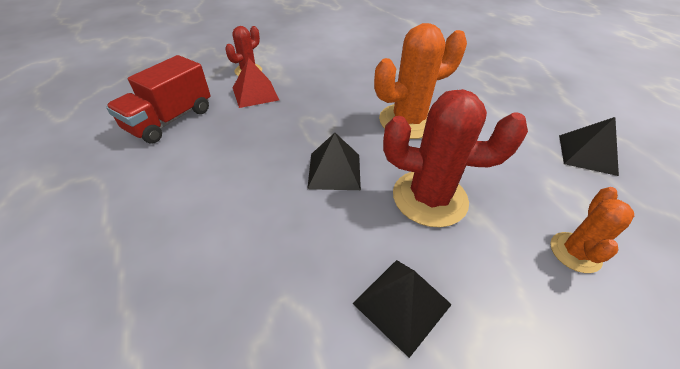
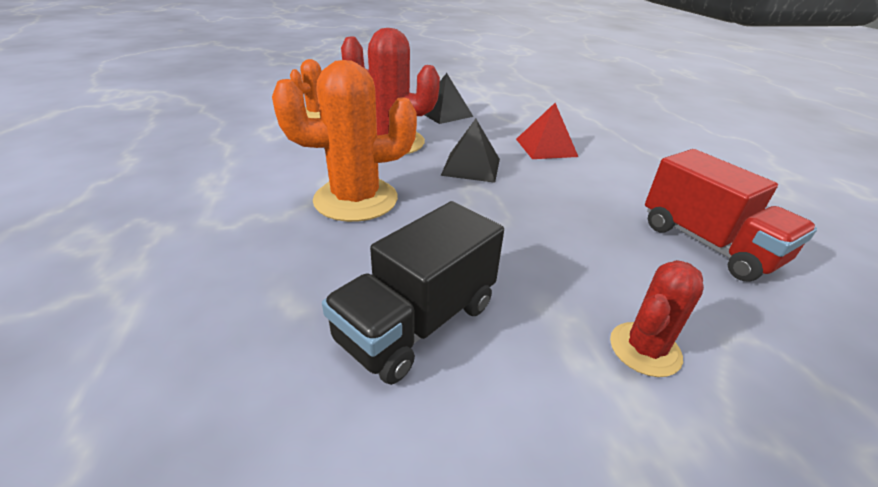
camera: 170 degrees left, 10 degrees down
red truck [106,55,211,143] -> red truck turned 105 degrees clockwise [645,149,817,282]
red pyramid [233,58,279,108] -> red pyramid moved to [516,103,578,159]
black pyramid [559,117,619,176] -> none
none -> black truck [322,201,504,385]

